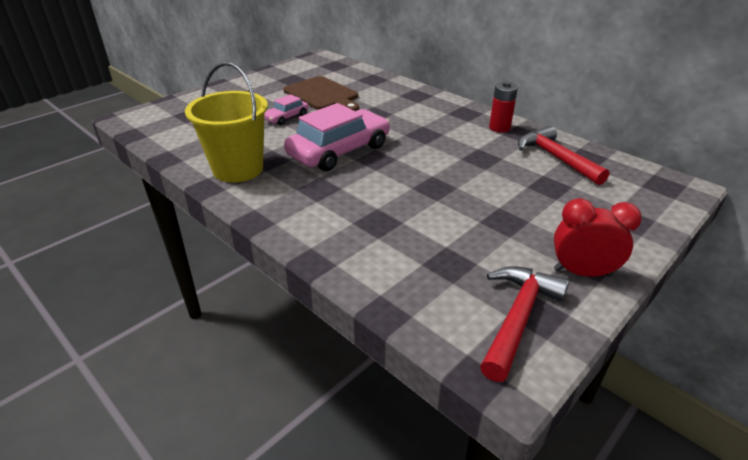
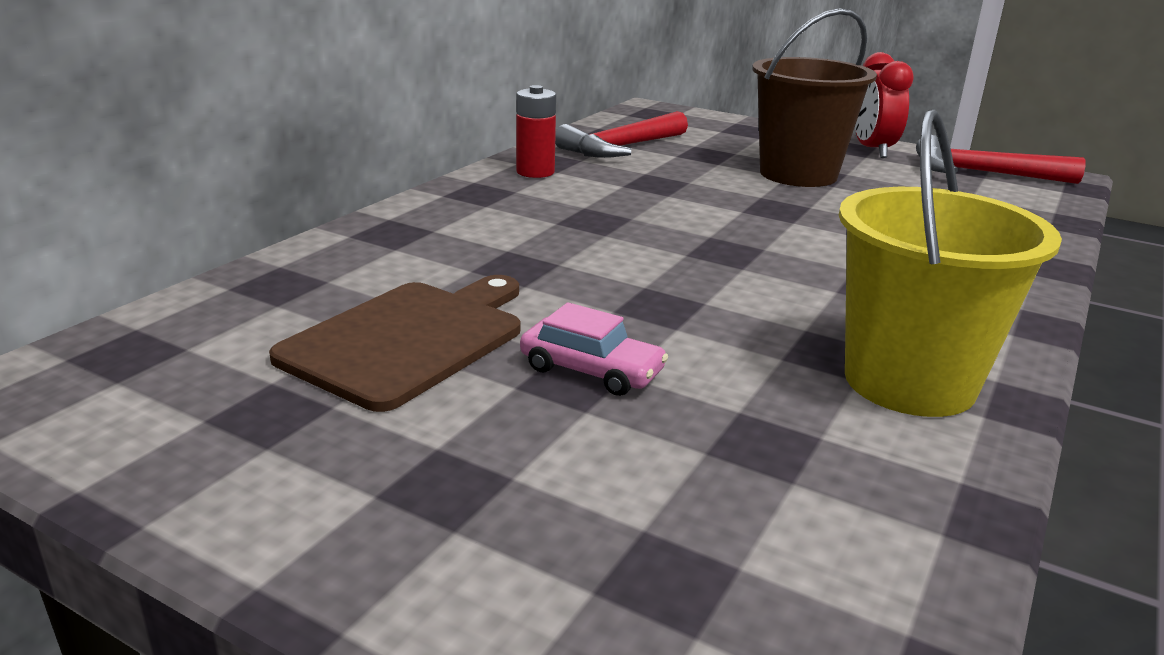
camera: 105 degrees left, 10 degrees down
pink car [284,103,390,171] -> none
none -> brown bucket [752,8,877,187]

